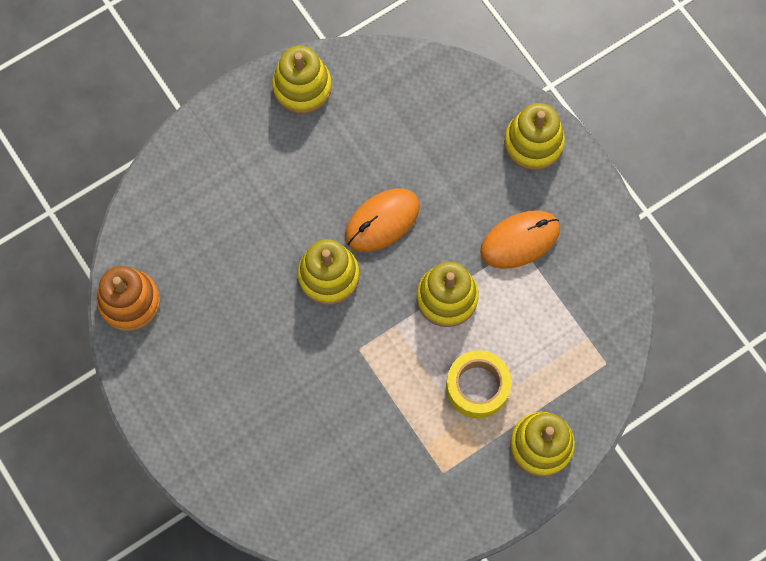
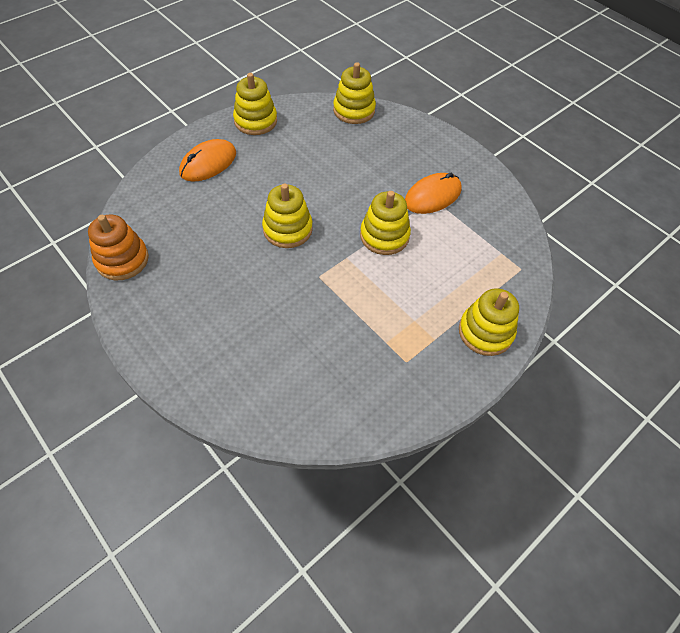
camera: 10 degrees left, 15 degrees down
orange mouse [345,188,420,252] -> orange mouse moved to [179,139,236,182]
yellow tape [446,350,511,419] -> none
yellow stacking toy [504,103,565,170] -> yellow stacking toy moved to [333,62,376,124]

